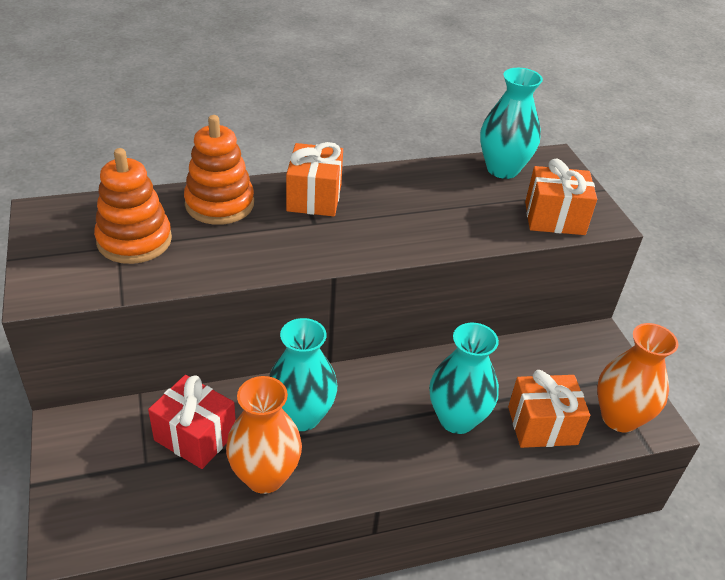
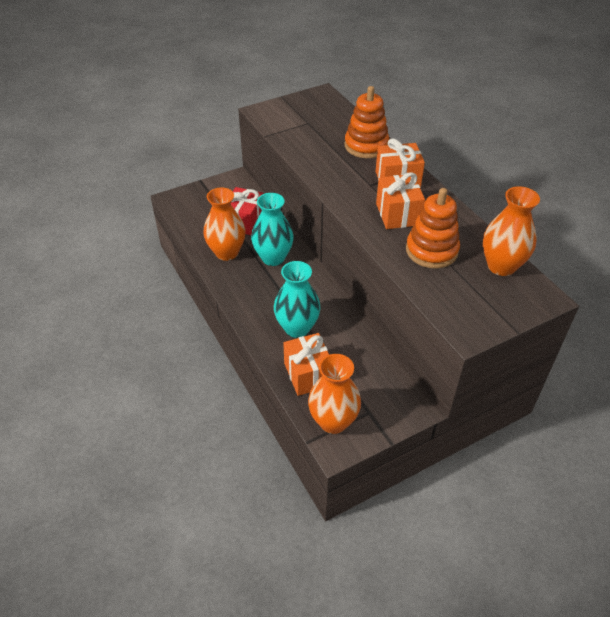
camera: 80 degrees right, 5 degrees up
orange stacking toy [94,148,172,264] -> orange stacking toy moved to [406,188,460,268]
turquoise vase [480,68,543,179] -> orange vase [483,186,540,276]
orange gift [525,159,597,235] -> orange gift moved to [376,172,425,229]

